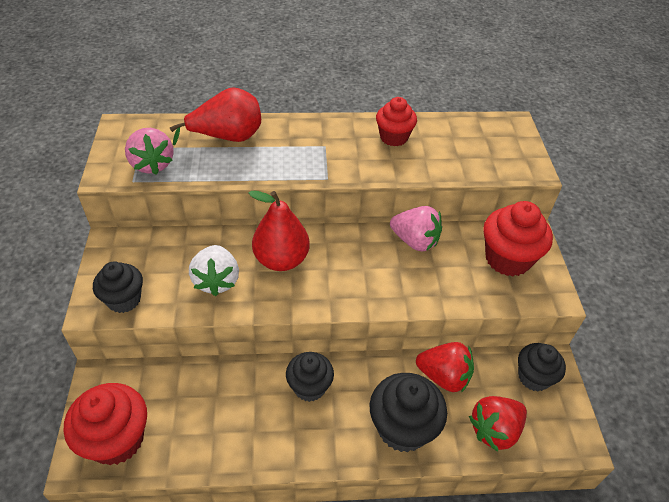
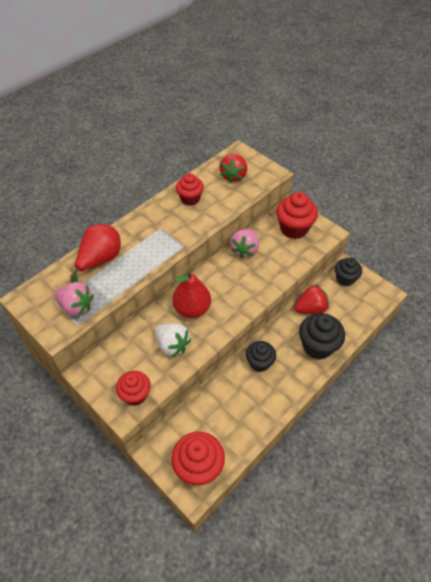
camera: 40 degrees left, 5 degrees up
black cupcake [93,261,143,313] -> red cupcake [116,371,150,405]
pink strawberry [390,206,442,251] -> pink strawberry turned 120 degrees clockwise [230,229,259,258]
red strawberry [469,396,527,452] -> red strawberry moved to [219,154,247,183]

